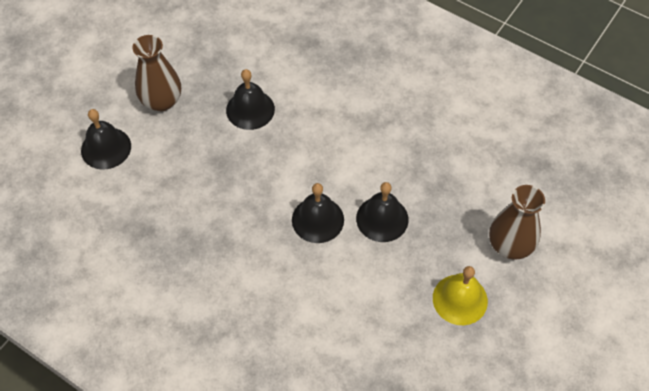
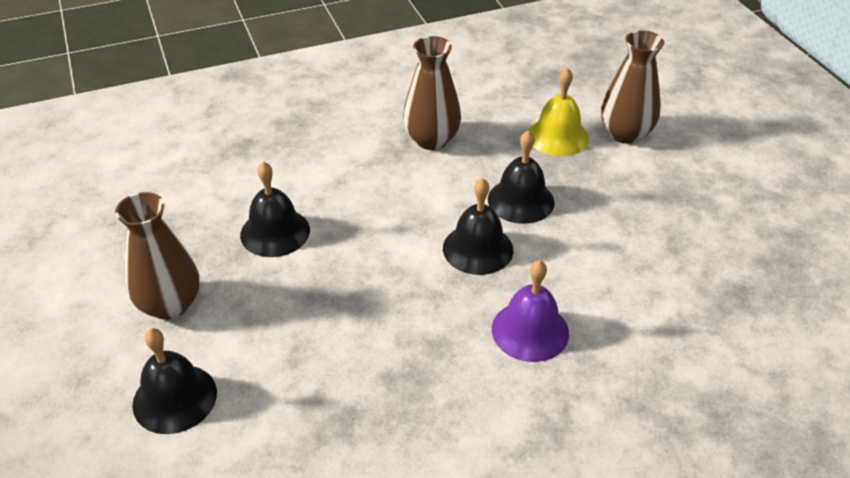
camera: 55 degrees left, 15 degrees down
yellow bell [433,266,488,325] -> yellow bell moved to [529,68,589,156]
none -> brown vase [403,36,461,150]
none -> purple bell [492,260,569,362]

